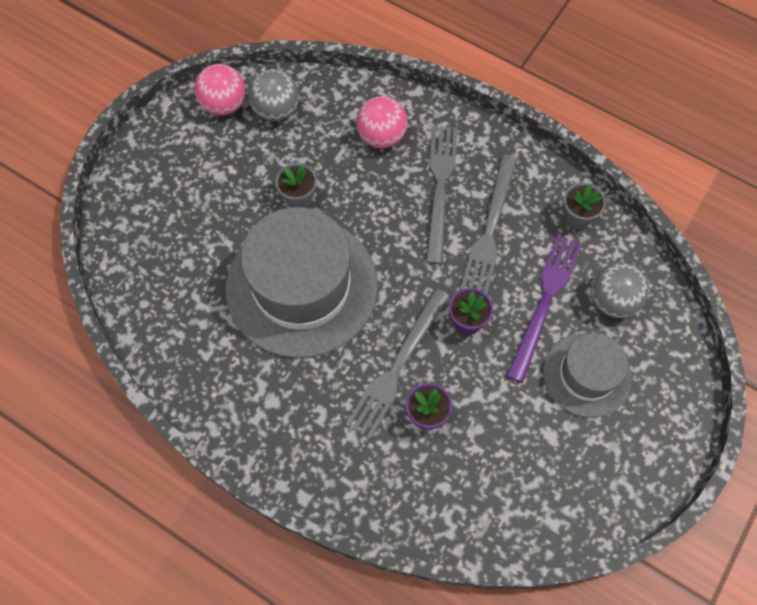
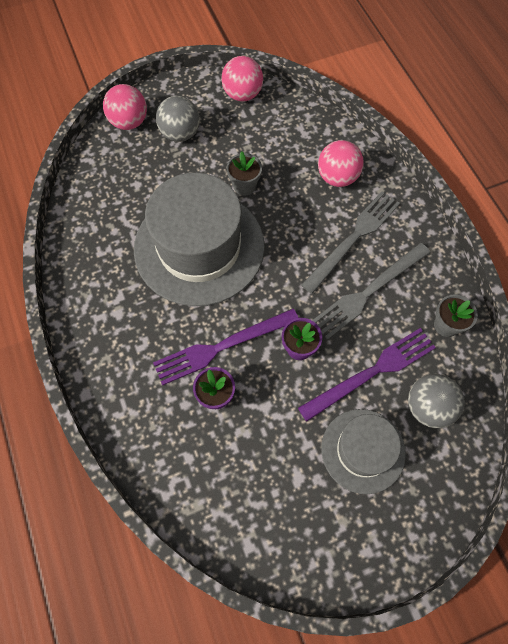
camera: 35 degrees right, 0 degrees up
grey ball [248,70,299,121] -> grey ball moved to [156,96,200,142]
grey fork [345,289,450,439] -> purple fork [153,309,298,386]
none -> pink ball [103,84,147,130]

